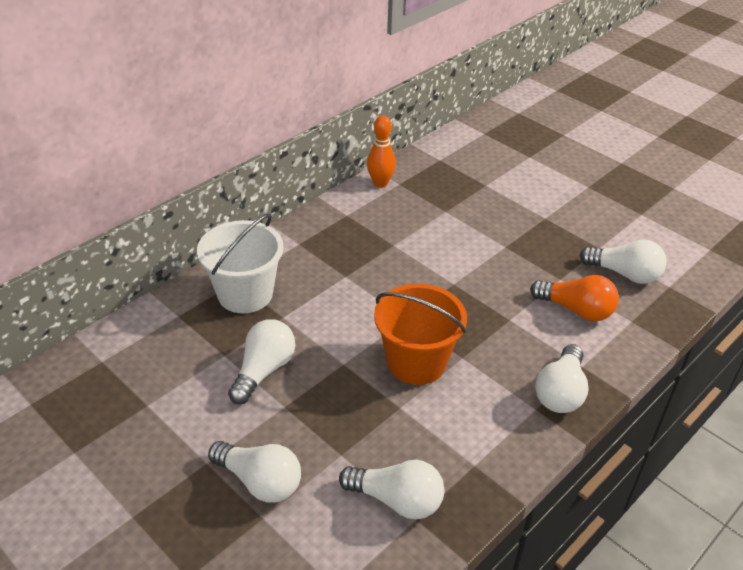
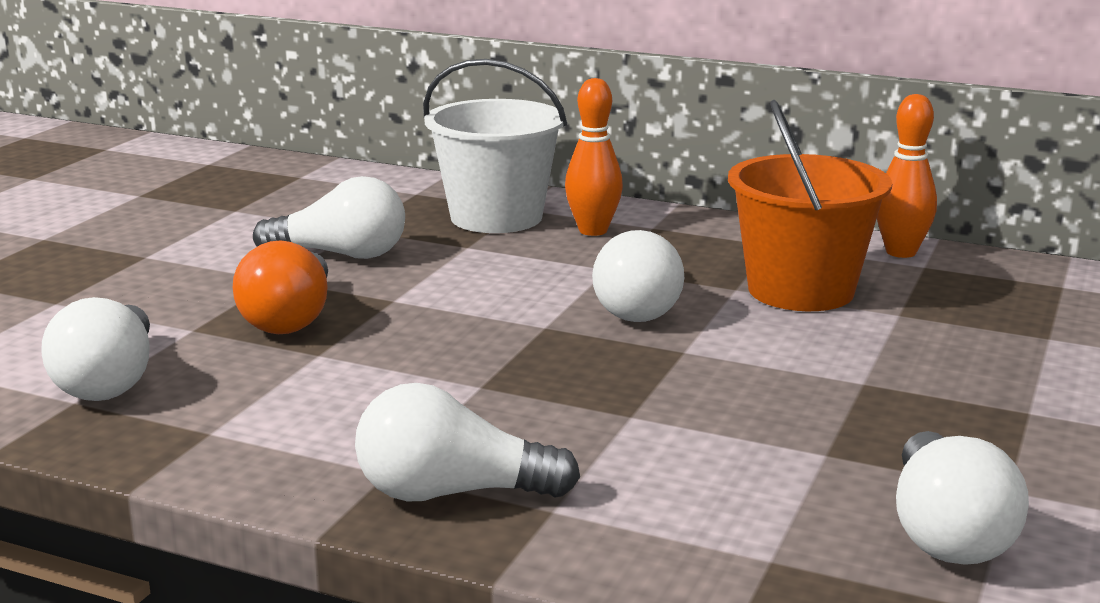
camera: 70 degrees right, 20 degrees down
white light bulb [208,441,301,503] -> white light bulb moved to [592,230,684,322]
orange bucket [374,284,467,385] -> orange bucket moved to [728,100,892,311]
orange light bulb [530,275,619,322] -> orange light bulb moved to [233,241,328,334]
none -> orange bowling pin [565,78,623,236]

